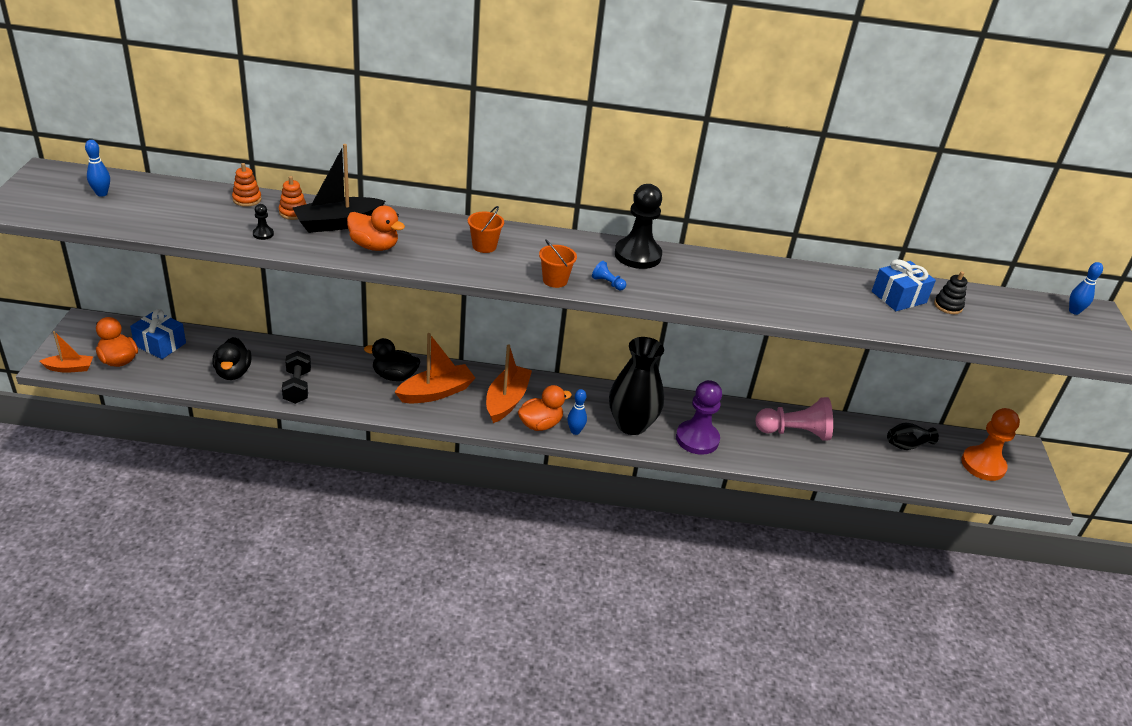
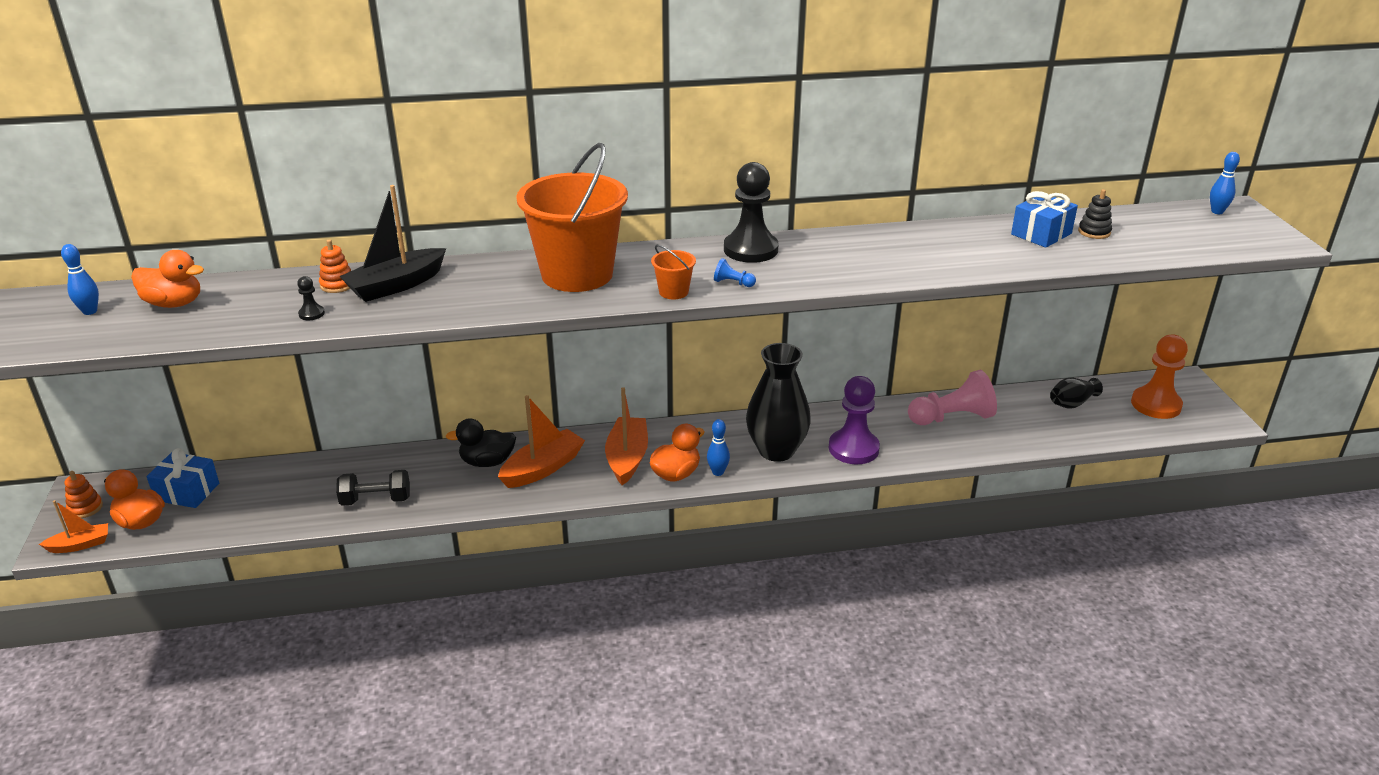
camera: 10 degrees left, 5 degrees down
black duck [212,337,252,380] -> none
orange stacking toy [232,163,262,207] -> orange stacking toy moved to [65,471,103,518]
black dumbbell [282,351,311,404] -> black dumbbell turned 75 degrees counterclockwise [336,470,410,506]
orange duck [347,206,405,251] -> orange duck moved to [131,250,204,308]
orange bucket [468,206,504,253] -> orange bucket [516,143,628,292], size x2.48

